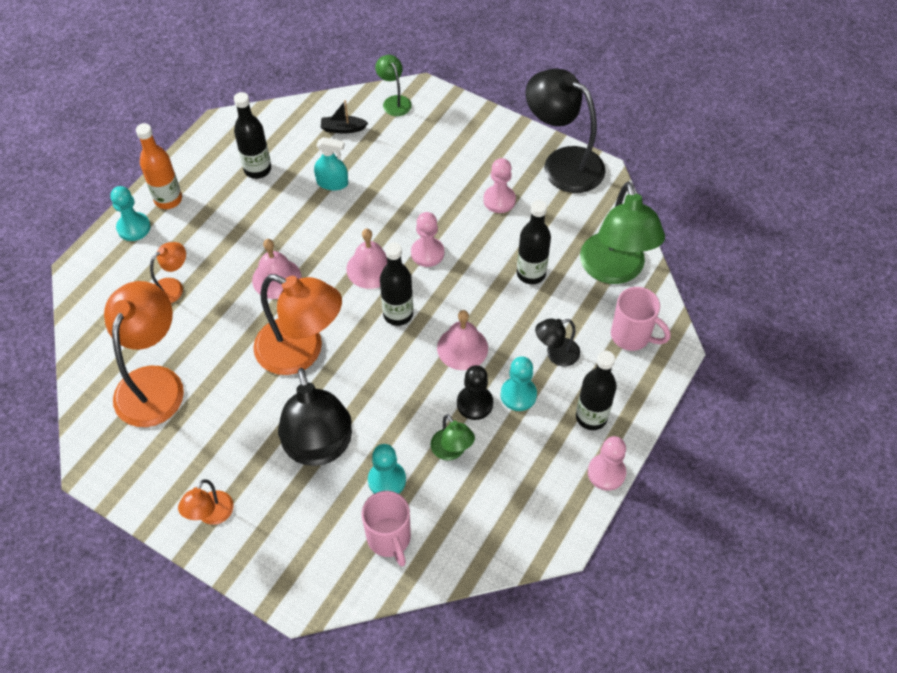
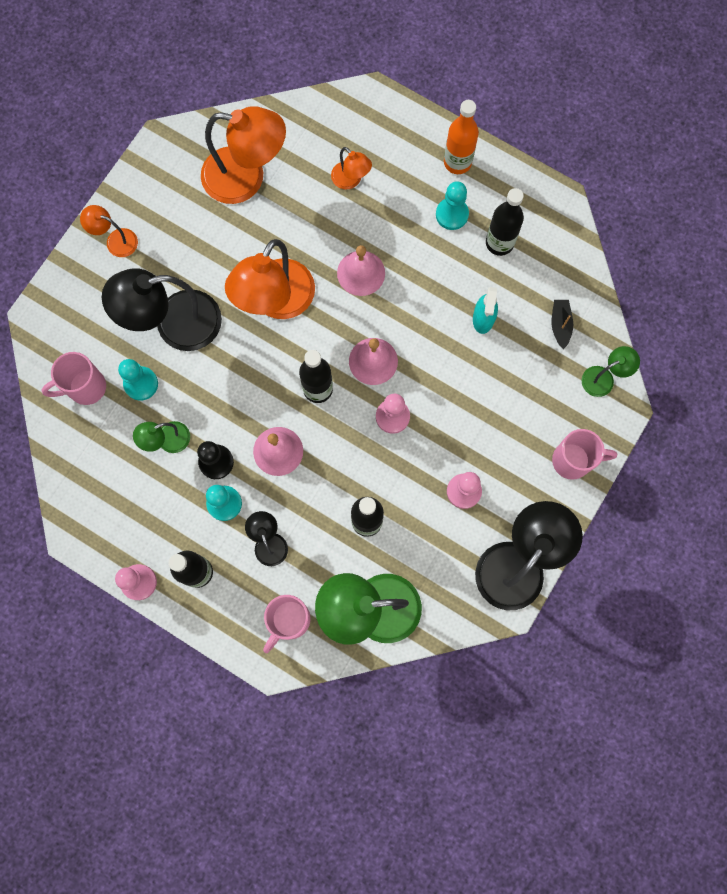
camera: 90 degrees right, 20 degrees up
turquoise pawn [110,186,151,241] -> turquoise pawn moved to [436,181,469,230]
none -> pink mug [552,429,617,480]

